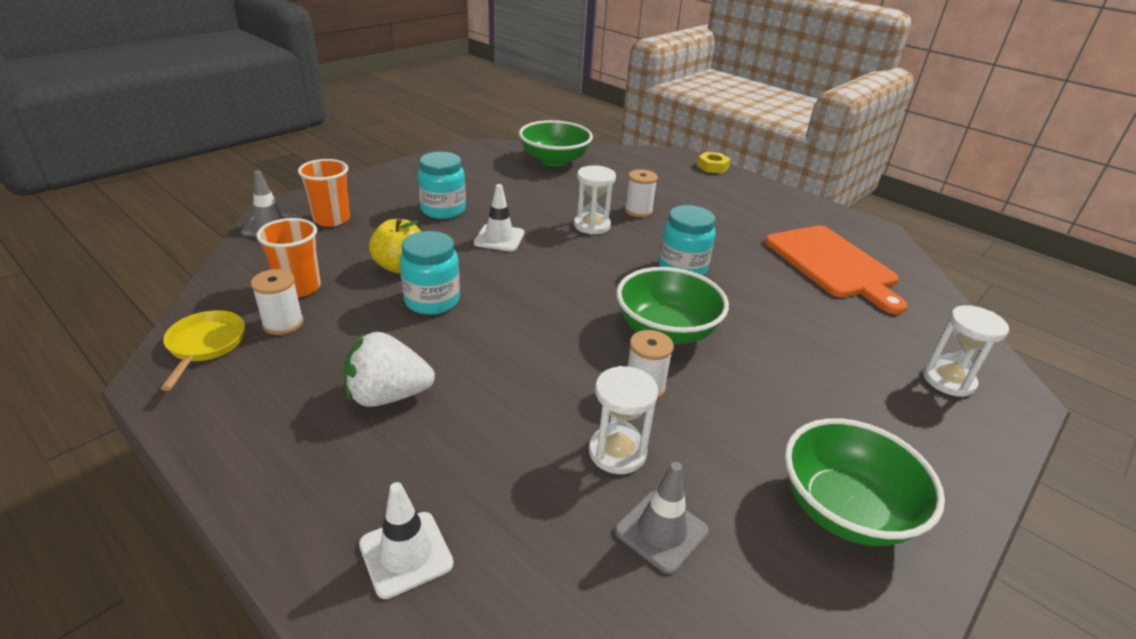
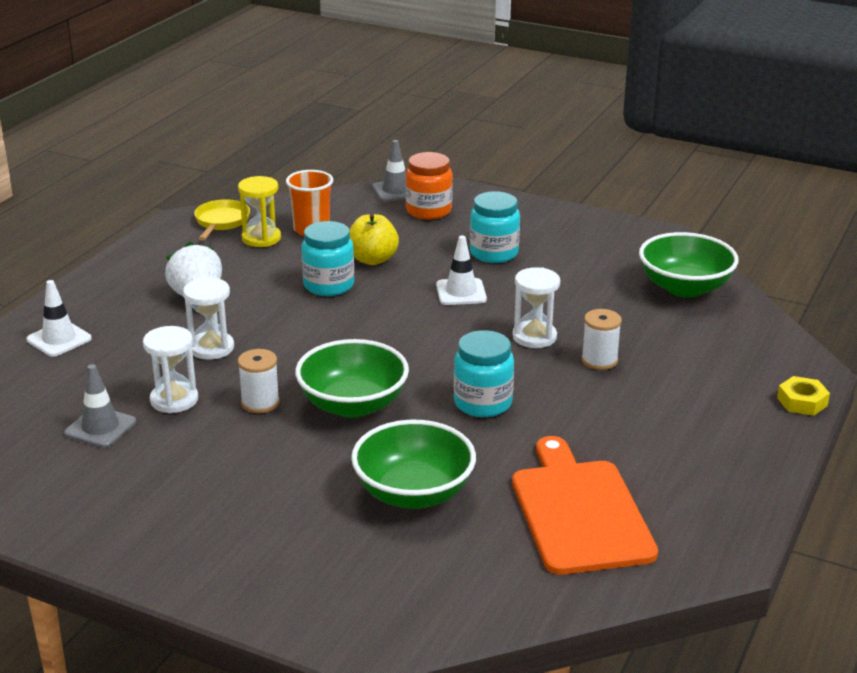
camera: 75 degrees right, 5 degrees down
yellow pan [161,310,245,391] -> yellow pan turned 60 degrees counterclockwise [194,199,250,240]
white spool [251,269,304,335] -> yellow hourglass [238,176,281,247]
orange cup [298,159,350,227] -> orange jar [405,152,453,220]
orange cutting board [765,225,907,314] -> orange cutting board turned 120 degrees clockwise [512,436,658,575]
green bowl [785,418,945,546] -> green bowl moved to [351,420,476,509]
white hourglass [923,305,1009,397] -> white hourglass moved to [183,277,234,360]

